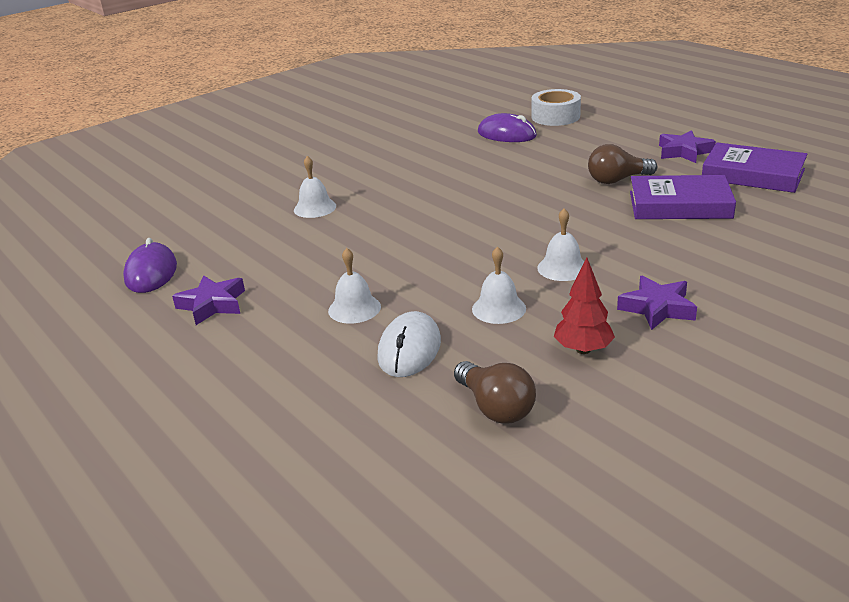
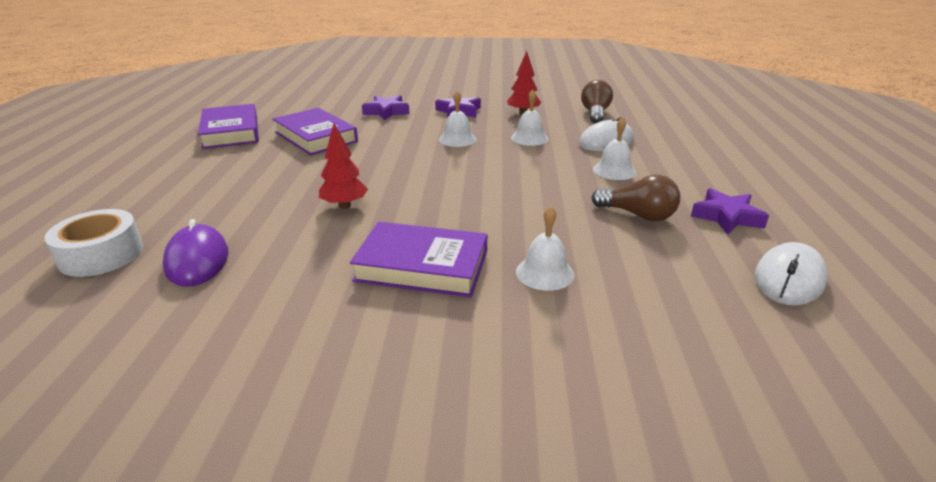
camera: 140 degrees left, 0 degrees up
purple mouse [123,238,177,293] -> white mouse [755,242,828,305]
brown light bulb [588,144,657,184] -> brown light bulb moved to [592,175,680,221]
purple star [659,130,716,163] -> purple star moved to [362,96,409,121]
none -> red tree [319,123,368,209]
none -> purple book [350,222,487,297]

